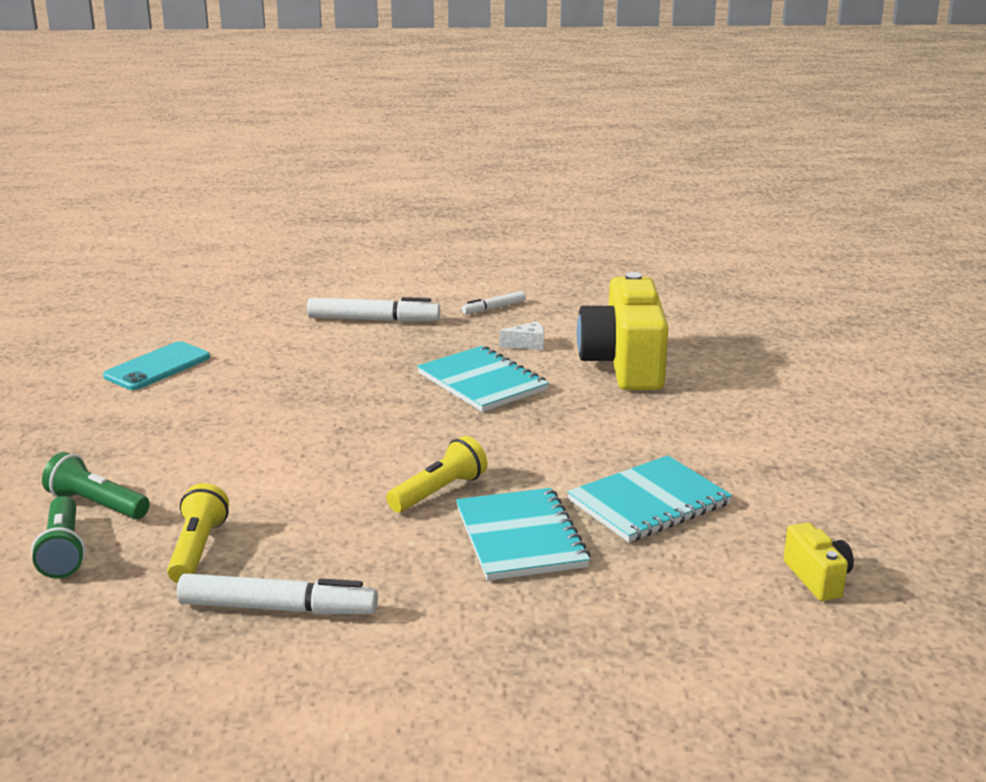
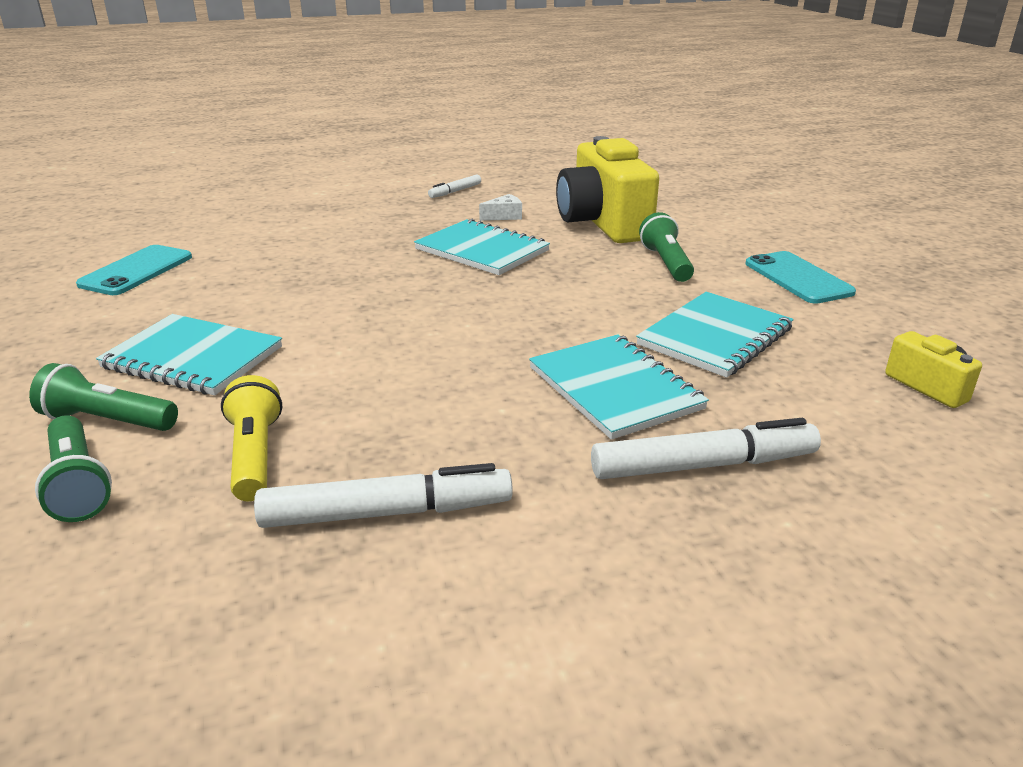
camera: 15 degrees left, 5 degrees up
white marker [307,297,440,322] -> white marker moved to [591,418,821,479]
yellow flashlight [386,436,487,513] -> none
none -> turquoise notebook [96,314,282,395]
none -> green flashlight [639,212,694,282]
none -> turquoise phone [746,251,856,304]

